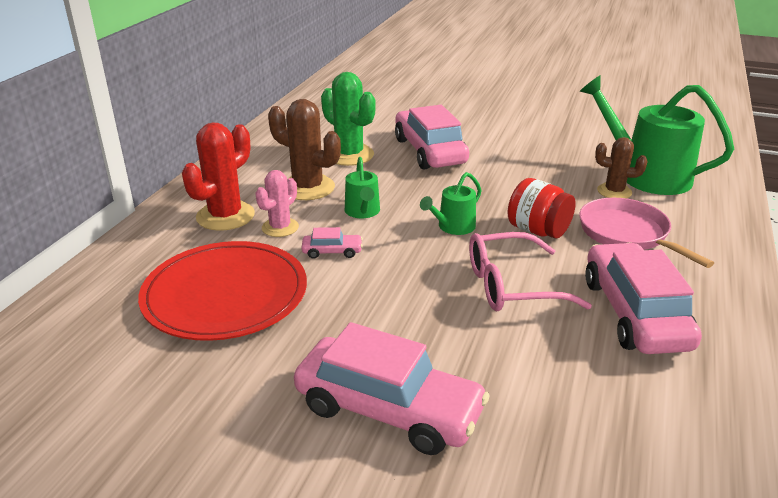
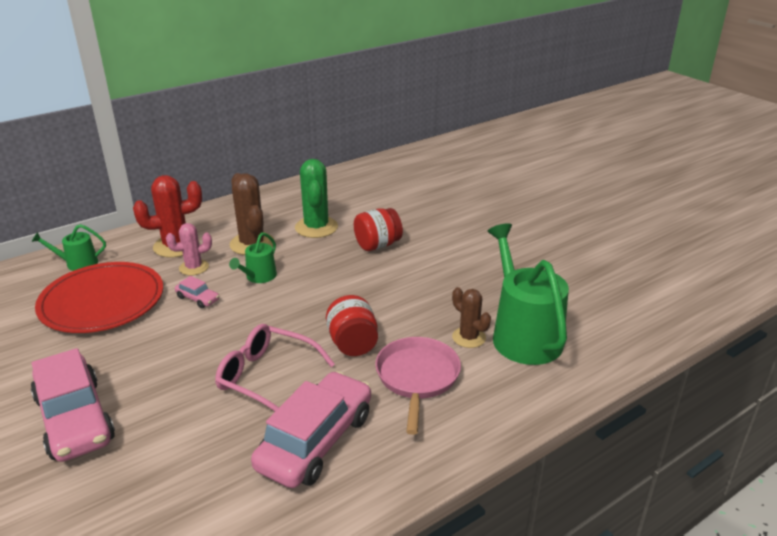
camera: 35 degrees right, 0 degrees up
pink car [395,105,469,170] -> red jar [354,208,403,251]
green watering can [420,172,482,235] -> green watering can moved to [32,224,106,271]

